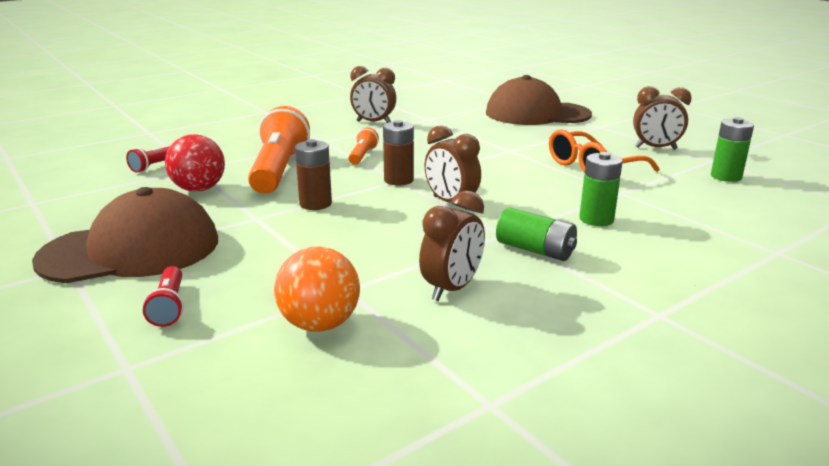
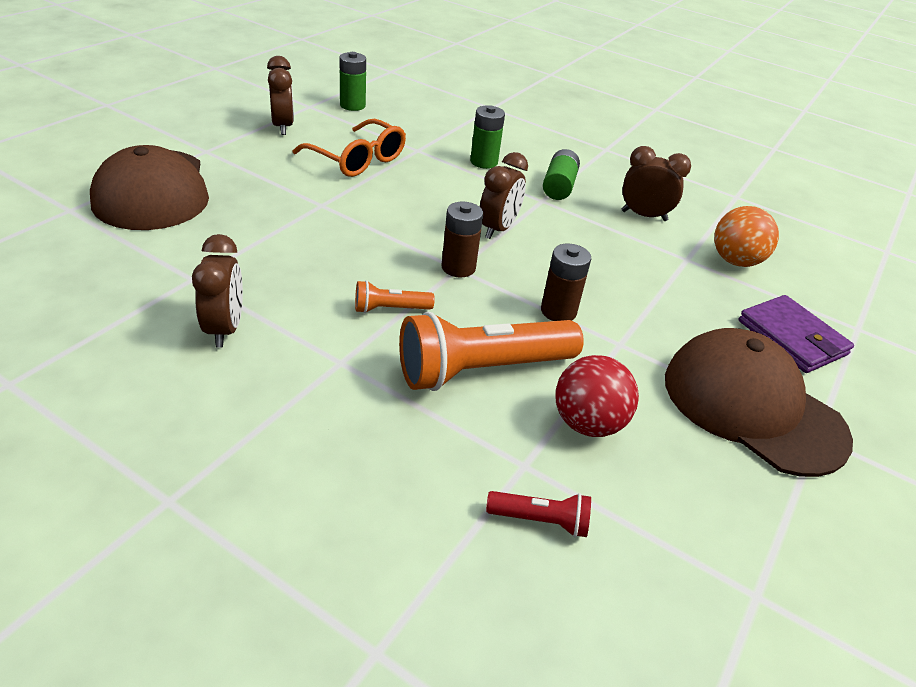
camera: 115 degrees left, 15 degrees up
red flashlight [143,266,184,327] -> purple wallet [738,295,854,373]

